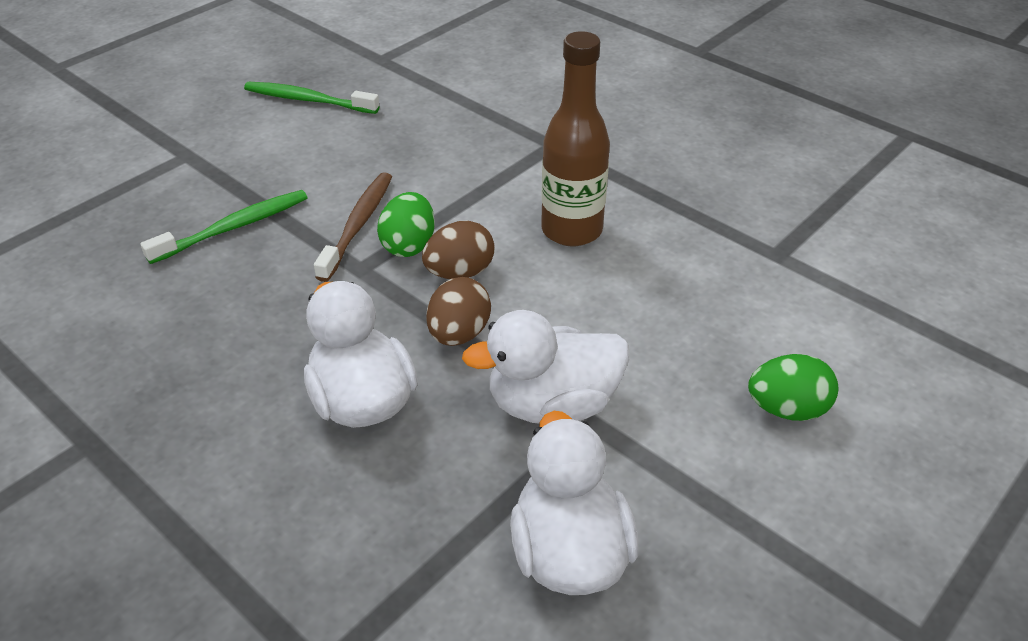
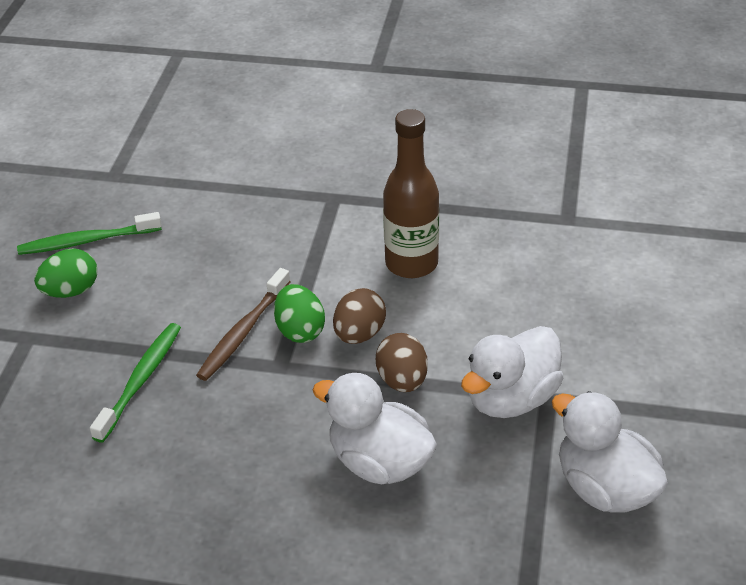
camera: 30 degrees left, 0 degrees up
brown toothbrush [314,172,392,282] -> brown toothbrush turned 135 degrees counterclockwise [196,268,291,381]
green egg [748,354,838,421] -> green egg moved to [34,248,97,298]

